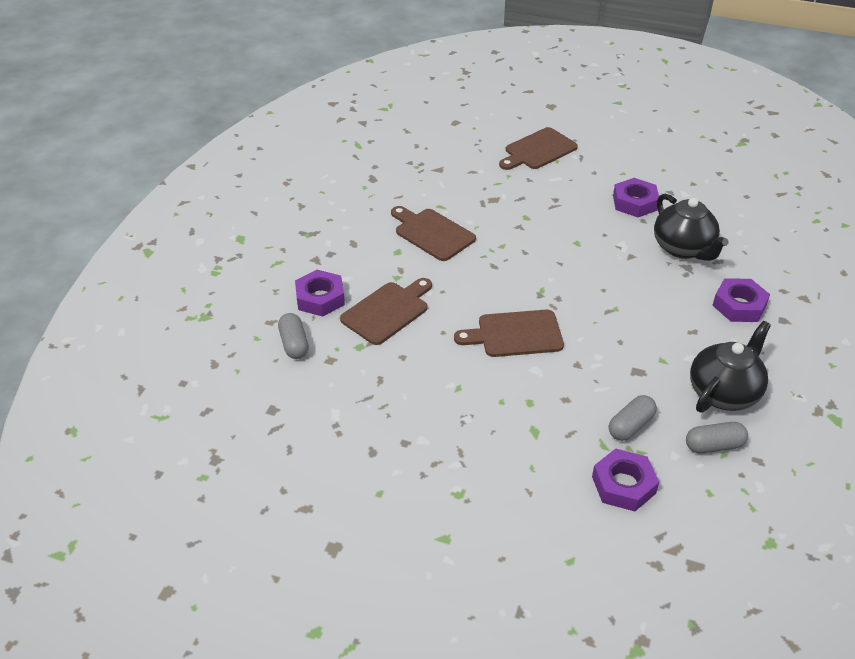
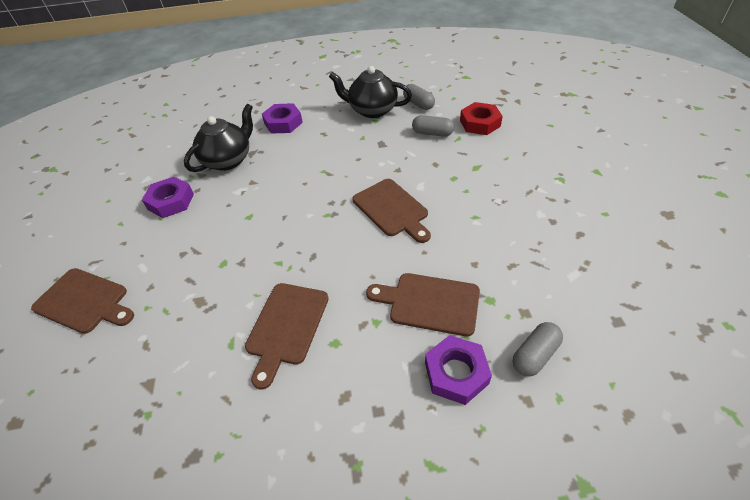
camera: 115 degrees left, 5 degrees up
purple nut [592,449,659,511] -> red nut [460,102,503,135]

